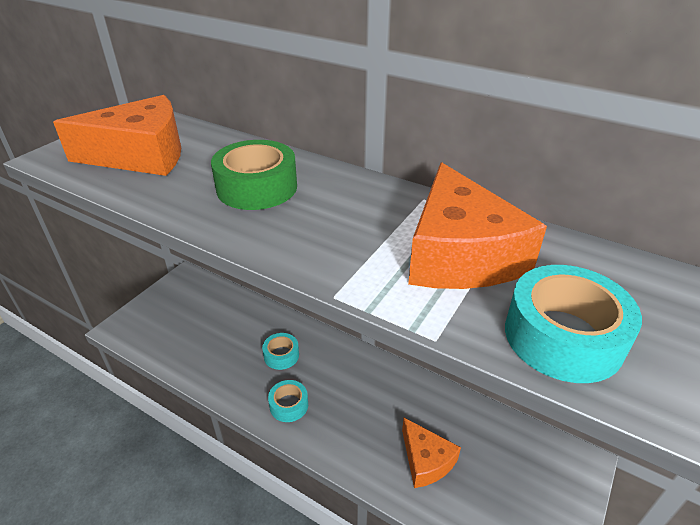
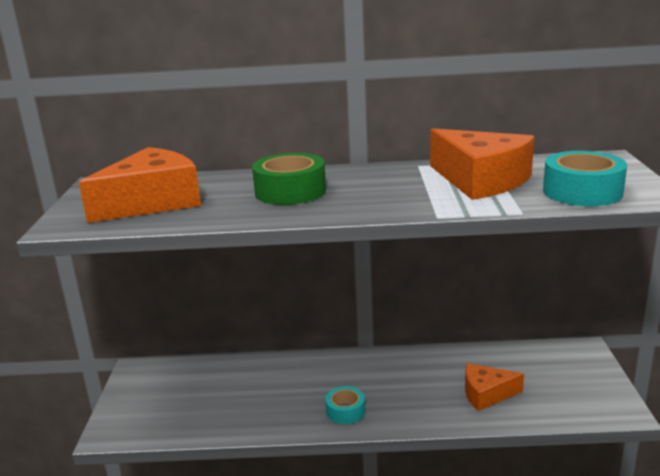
camera: 30 degrees left, 15 degrees down
turquoise tape [262,333,299,370] -> none
orange cheese [402,418,461,488] -> orange cheese turned 150 degrees clockwise [465,363,524,411]

